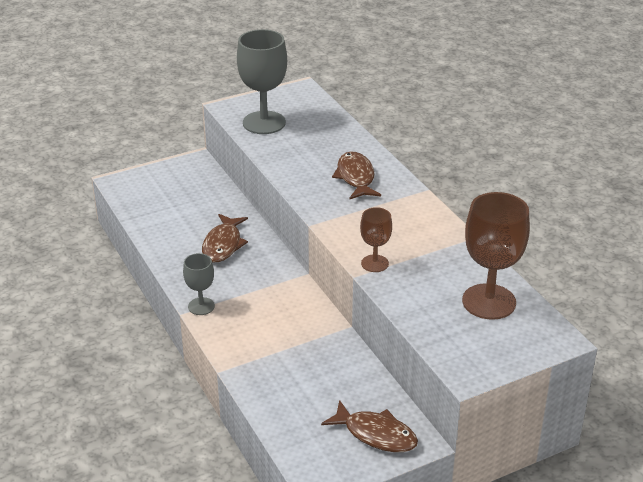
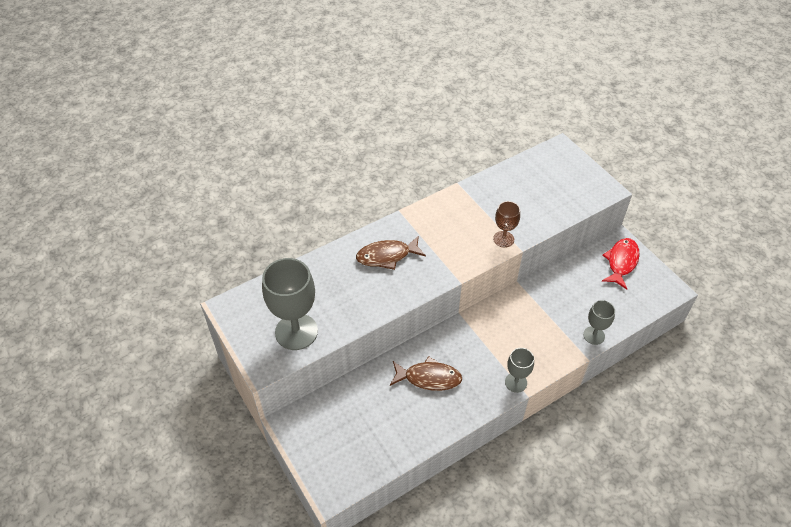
camera: 95 degrees left, 15 degrees up
brown fish [321,400,418,452] -> red fish [602,238,640,290]
brown goblet [462,192,530,320] -> none
none -> grey goblet [583,300,615,345]

